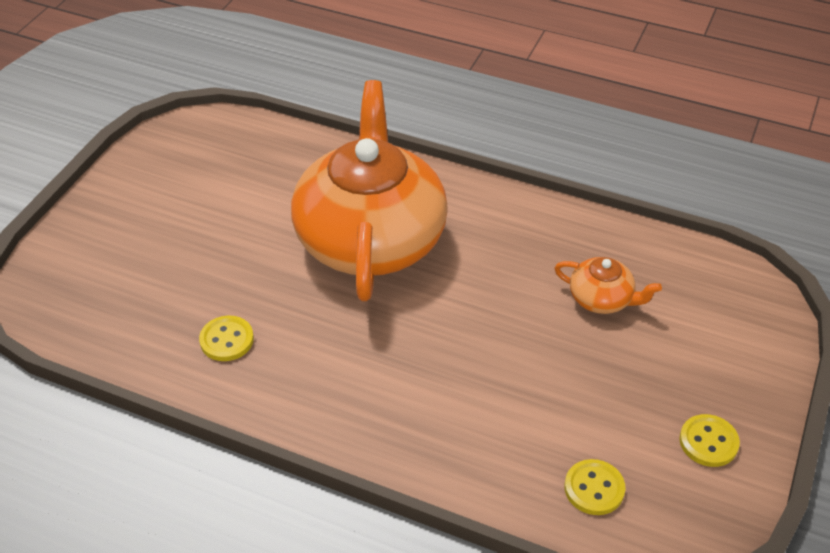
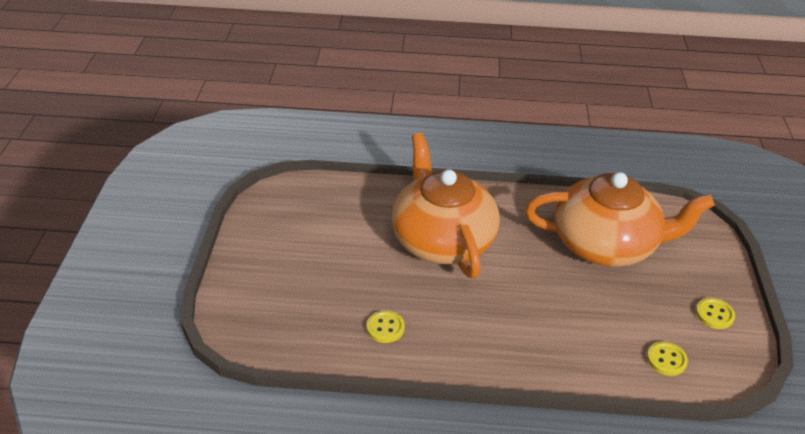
camera: 20 degrees left, 5 degrees down
orange teapot [555,257,662,314] -> orange teapot [525,172,715,267], size x2.47

